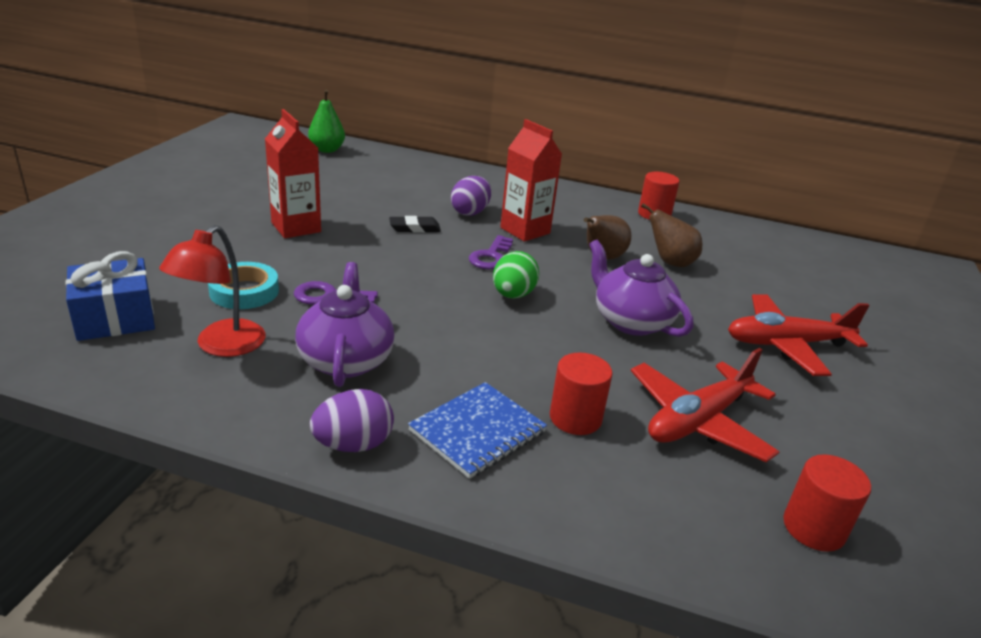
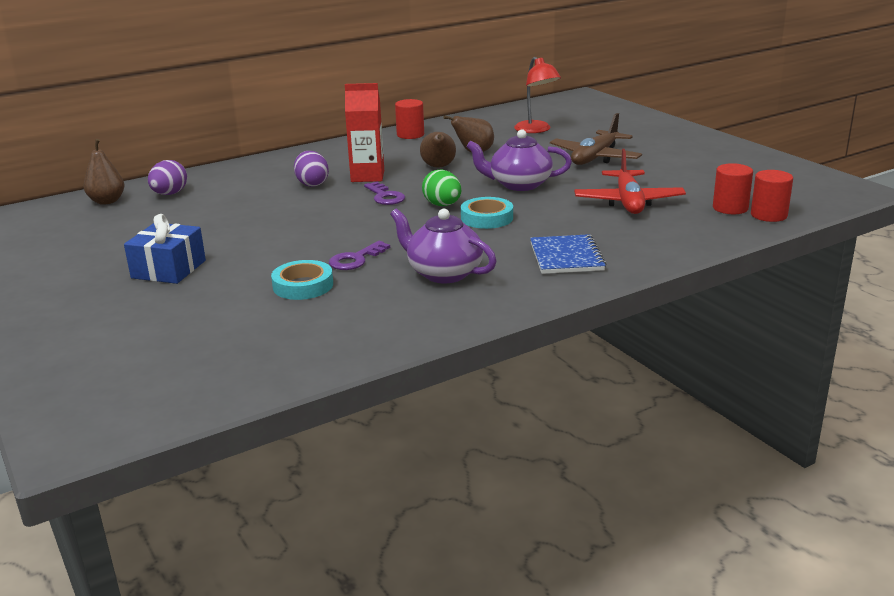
camera: 45 degrees left, 5 degrees down
blue gift [66,251,155,341] -> blue gift moved to [124,214,206,284]
red lamp [159,225,265,357] -> red lamp moved to [514,57,561,133]
red carton [265,109,321,238] -> none
green pear [308,90,345,153] -> brown pear [84,139,124,205]
purple egg [310,389,394,452] -> purple egg moved to [148,160,187,195]
black eraser [389,216,441,233] -> none
red cylinder [550,352,613,435] -> red cylinder moved to [751,170,793,222]
red plane [728,294,870,376] -> brown plane [550,113,642,165]
none -> turquoise tape [461,197,513,229]

